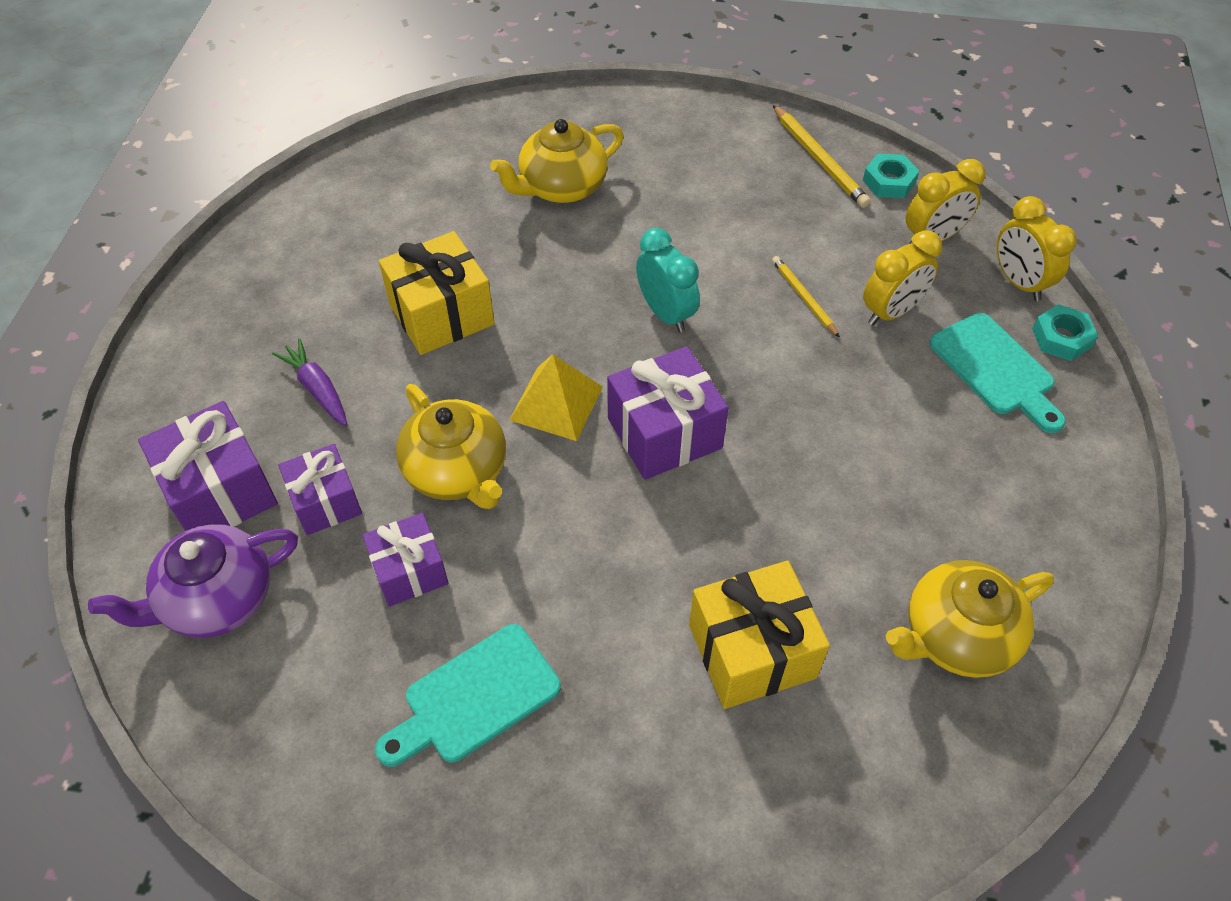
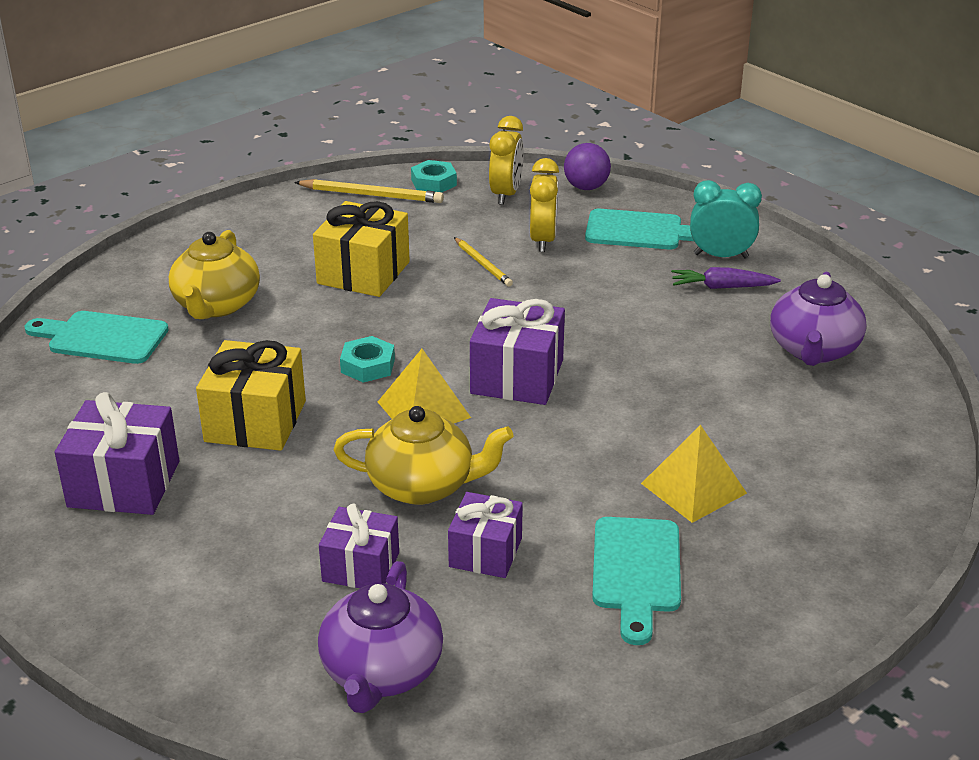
camera: 50 degrees left, 20 degrees down
purple gift [138,401,278,531] -> purple gift moved to [55,392,179,515]
purple carrot [272,338,347,426] -> purple carrot moved to [671,267,781,289]
turquoise clock [636,228,700,332] -> turquoise clock moved to [690,180,762,259]
yellow gift [689,561,830,709] -> yellow gift moved to [313,201,410,297]
yellow pencil [772,256,840,338] -> yellow pencil turned 135 degrees counterclockwise [454,237,513,287]
yellow teapot [886,560,1054,678] -> purple teapot [770,272,866,366]
yellow clock [997,196,1077,301] -> purple ball [564,143,611,190]
turquoise nut [1032,304,1098,361] -> turquoise nut moved to [340,336,395,383]
none -> turquoise cutting board [24,311,169,364]
none -> yellow pyramid [641,425,747,523]

